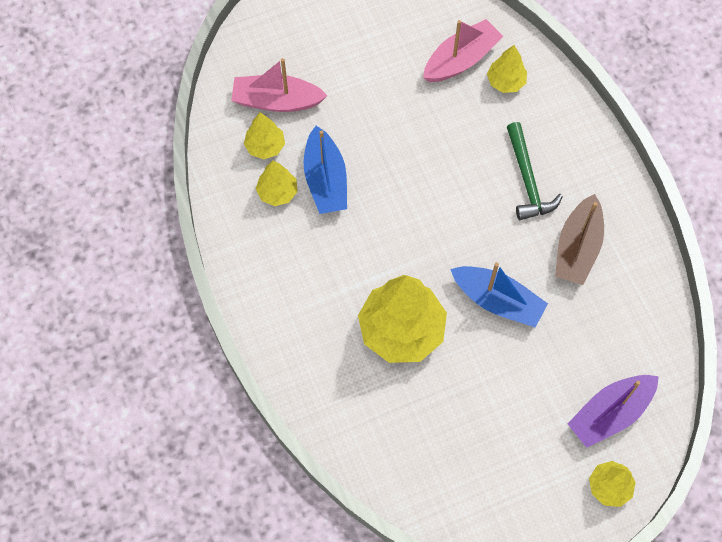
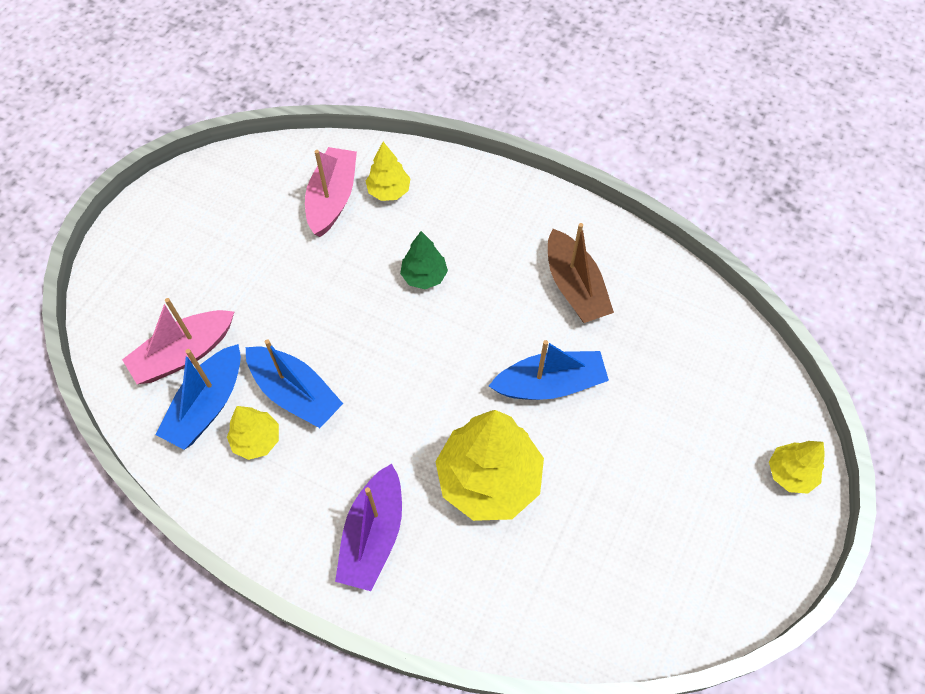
camera: 40 degrees left, 5 degrees down
yellow tree [244,112,285,159] -> blue boat [156,344,241,450]
green hammer [507,122,563,220] -> none
purple boat [567,375,659,448] -> purple boat moved to [335,464,402,591]
none -> green tree [400,231,448,289]

